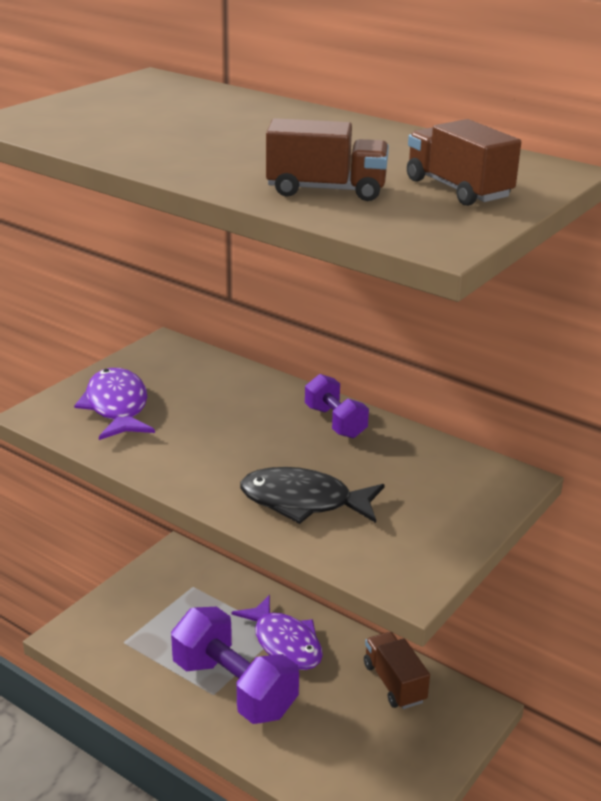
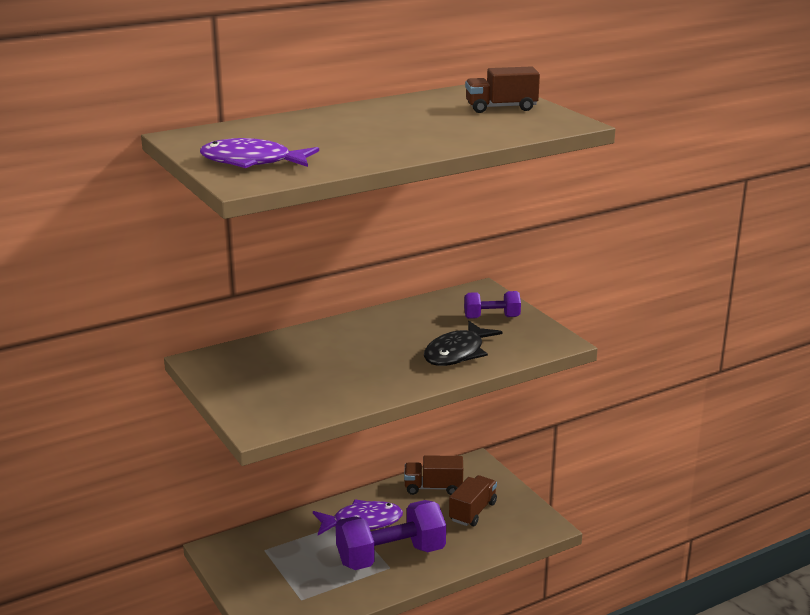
camera: 65 degrees left, 5 degrees down
purple fish [74,368,155,440] -> purple fish moved to [200,138,319,168]
brown truck [266,118,389,201] -> brown truck moved to [449,475,497,526]
purple dumbbell [305,374,369,438] -> purple dumbbell moved to [464,291,521,319]

